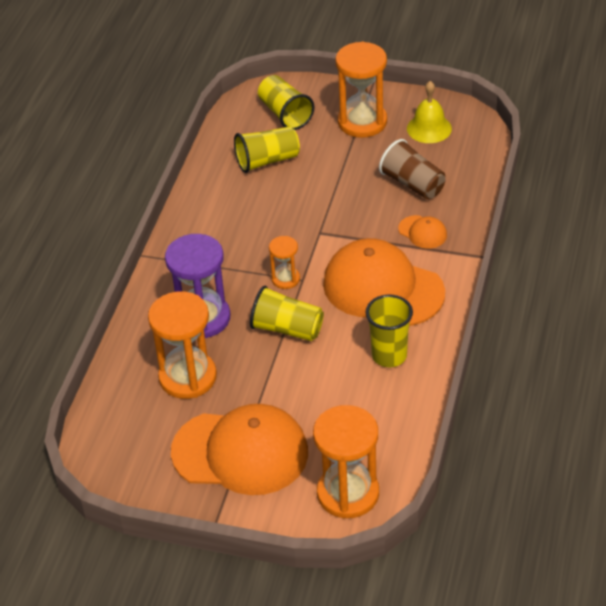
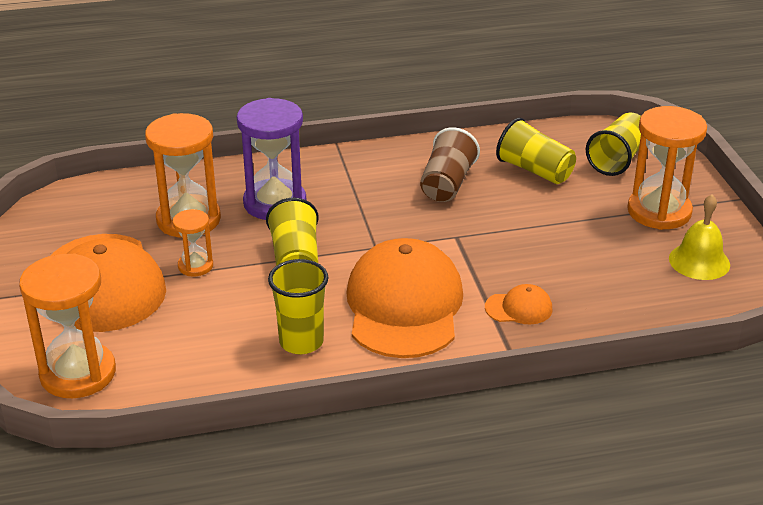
camera: 60 degrees right, 10 degrees down
orange hourglass [269,236,300,289] -> orange hourglass moved to [173,209,213,277]
brown cup [379,139,446,199] -> brown cup moved to [420,127,480,202]
orange cap [398,215,447,249] -> orange cap turned 105 degrees counterclockwise [485,284,552,324]

